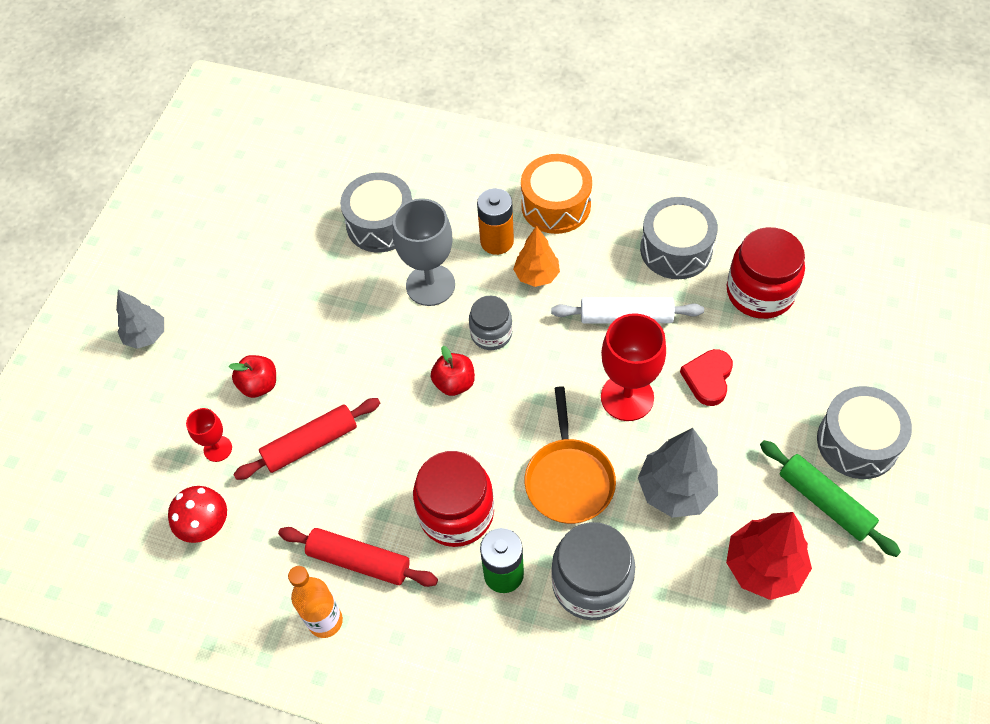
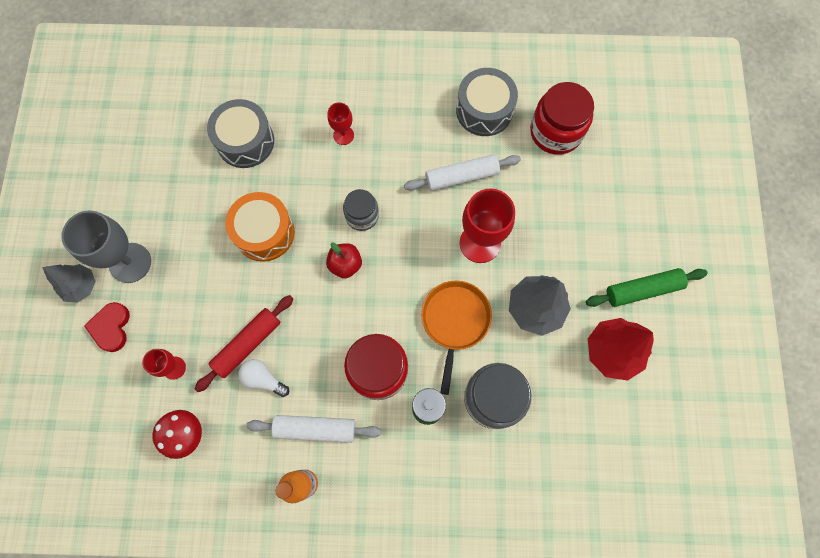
camera: 20 degrees left, 15 degrees up
red apple [229,355,276,398] -> none
red rolling pin [278,527,438,587] -> white rolling pin [246,415,381,443]
grey goblet [393,198,455,306] -> grey goblet moved to [61,210,151,283]
orange battery [477,188,514,255] -> red goblet [328,102,354,145]
orange tree [513,226,560,287] -> none
orange drum [521,154,592,234] -> orange drum moved to [225,192,295,262]
orange pan [525,386,616,524] -> orange pan turned 150 degrees counterclockwise [421,281,492,395]
red heart [680,349,733,406] -> red heart moved to [84,302,130,352]
green rolling pin [760,440,901,557] -> green rolling pin turned 45 degrees counterclockwise [586,268,708,307]
grey drum [817,386,912,479] -> none
none -> white light bulb [238,359,289,397]

